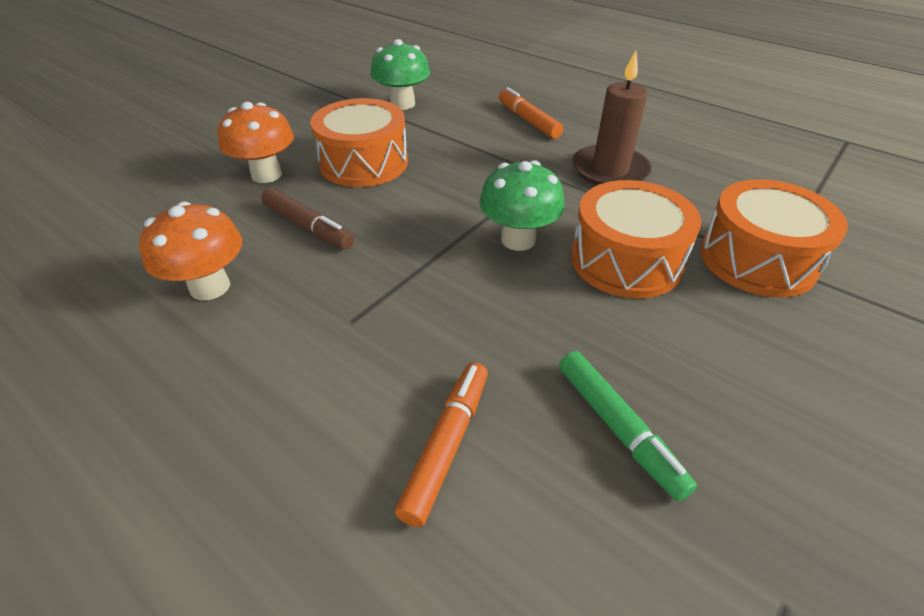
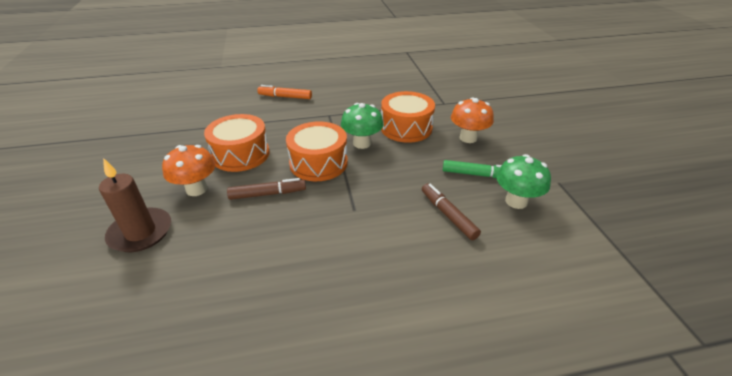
camera: 50 degrees left, 5 degrees down
orange mushroom [139,202,242,300] -> orange mushroom moved to [451,98,494,143]
green mushroom [371,39,430,110] -> green mushroom moved to [496,154,551,209]
orange marker [395,362,488,527] -> brown marker [422,183,481,240]
brown candle [572,50,651,185] -> brown candle moved to [99,158,171,252]
orange drum [700,179,848,298] -> orange drum moved to [286,121,348,181]

